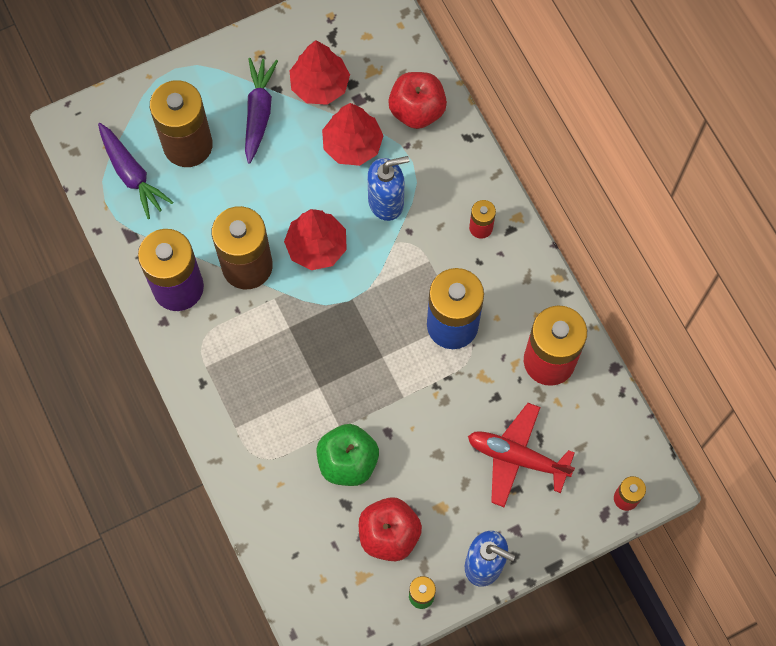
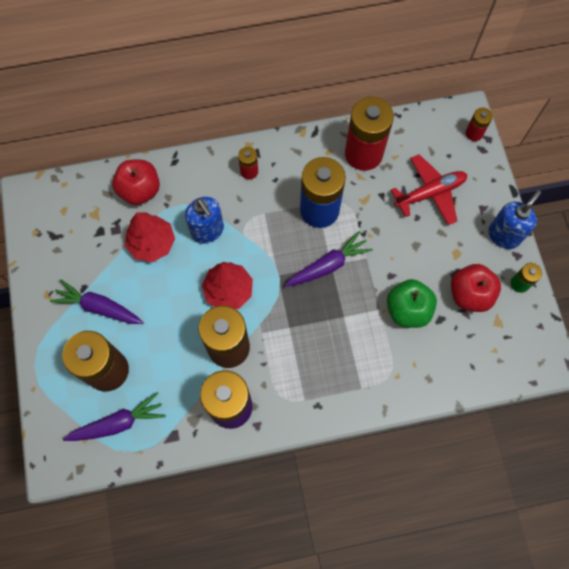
camera: 75 degrees left, 0 degrees up
red tree [290,40,350,105] -> none
blue soap dispenser [367,156,409,221] -> blue soap dispenser turned 150 degrees clockwise [185,197,224,244]
red plane [468,403,575,507] -> red plane turned 150 degrees counterclockwise [391,154,467,225]
none -> purple carrot [285,231,373,287]

